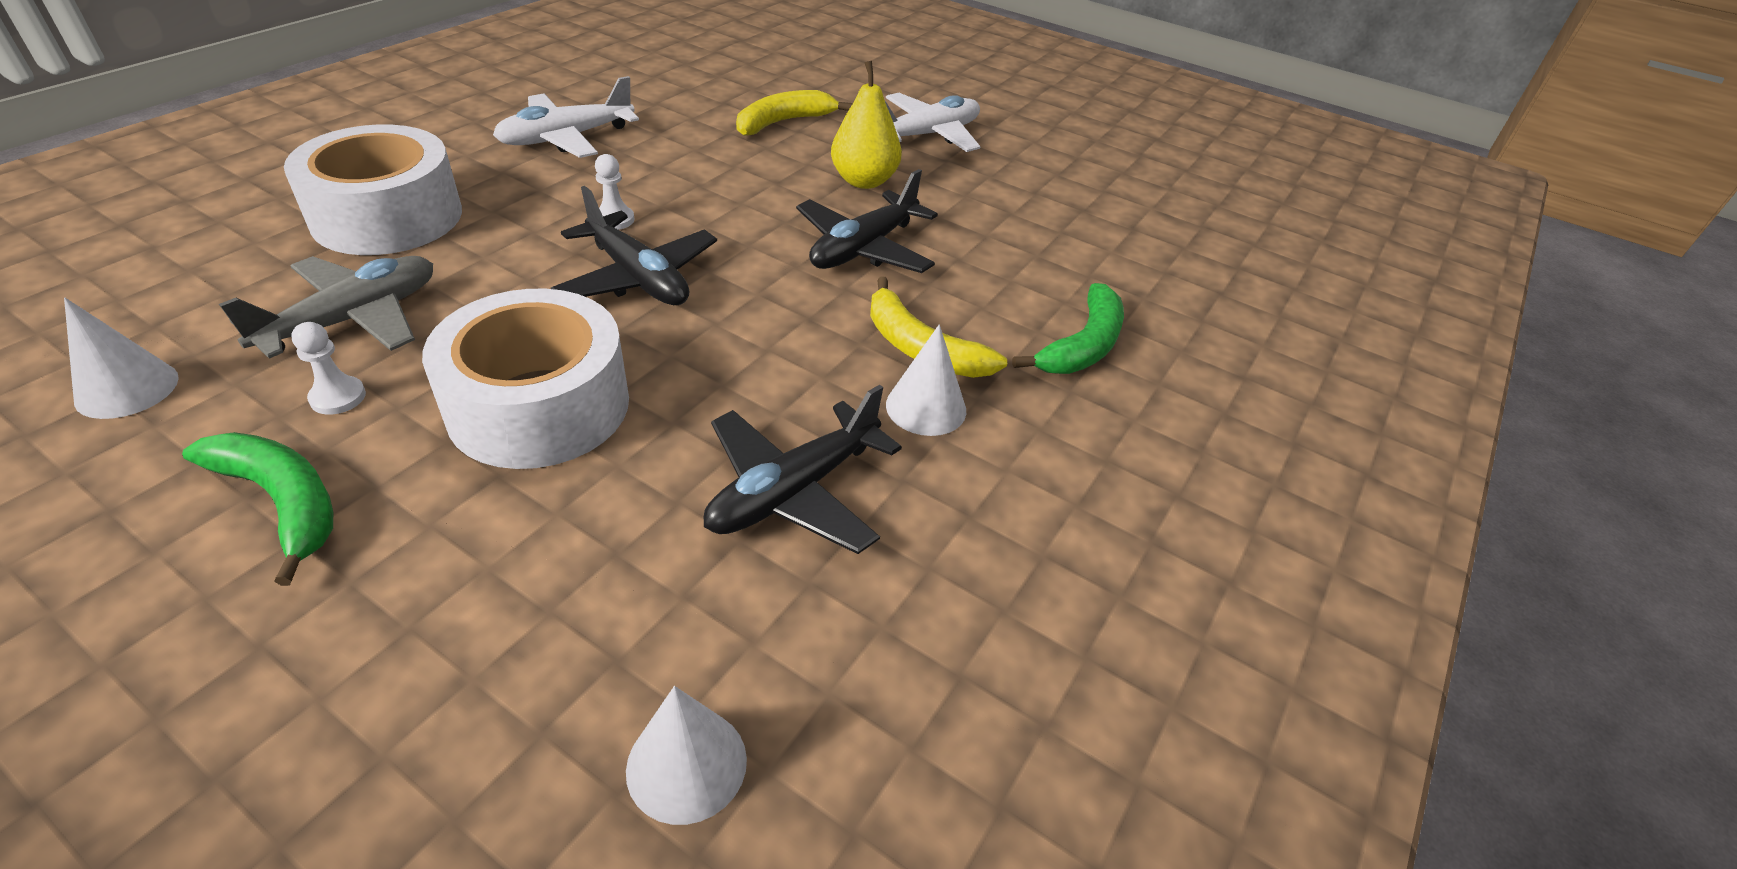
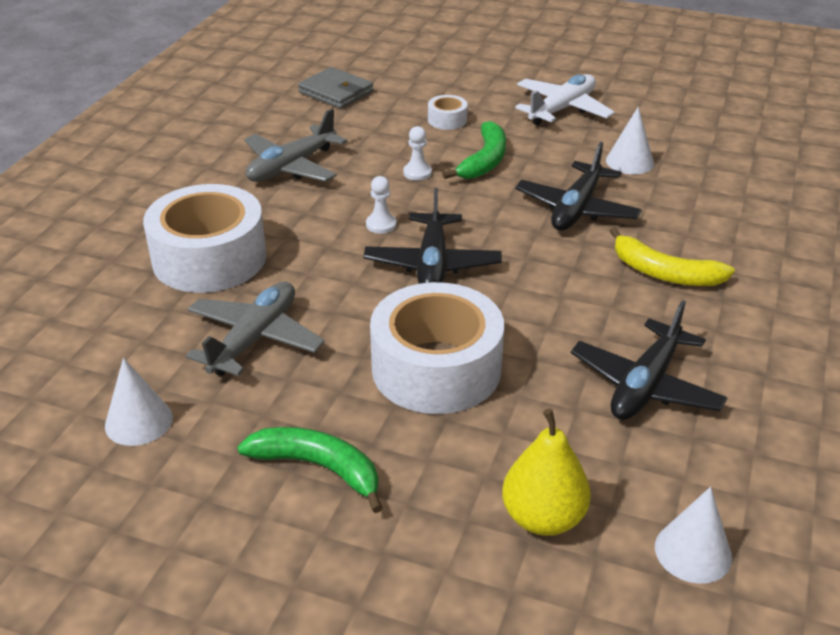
camera: 10 degrees left, 5 degrees down
white pawn [291,322,366,415] -> white pawn moved to [403,126,432,181]
white plane [493,76,639,158] -> grey plane [244,108,347,182]
black plane [551,186,717,305] -> black plane turned 60 degrees clockwise [364,188,502,284]
yellow banana [736,90,853,136] -> white tape [428,95,468,130]
yellow pear [831,61,902,189] -> yellow pear moved to [502,409,591,536]
white cone [886,324,966,436] -> white cone moved to [606,107,654,174]
green banana [1012,283,1124,374] -> green banana moved to [442,121,506,179]
none -> grey wallet [298,67,374,109]

